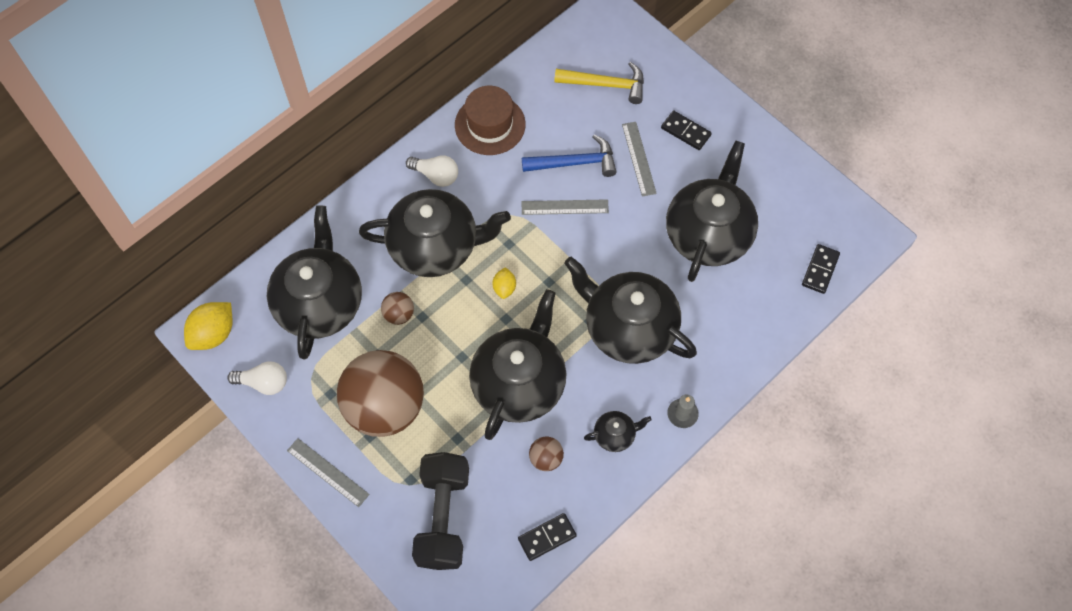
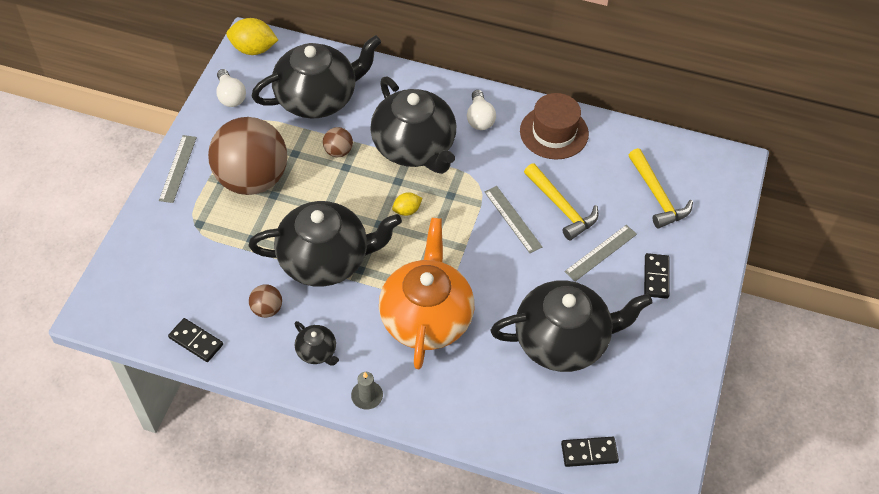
camera: 60 degrees right, 10 degrees down
black dumbbell [412,452,469,570] -> none
blue hammer [522,134,616,177] -> yellow hammer [524,163,598,241]
black teapot [564,257,697,364] -> orange teapot [379,218,474,369]

